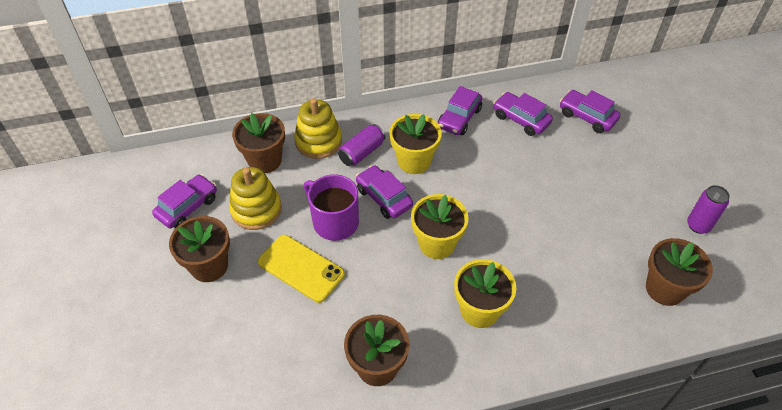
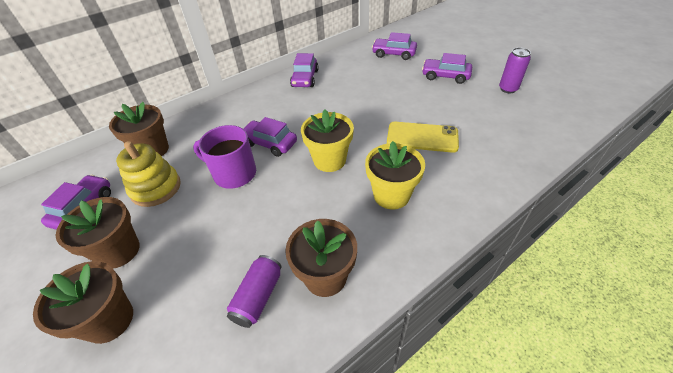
camera: 20 degrees left, 5 degrees down
yellow phone [258,235,345,303] -> yellow phone moved to [387,122,459,153]
yellow stacking toy [294,98,342,159] -> none
purple can [338,124,385,166] -> purple can moved to [227,255,282,328]
yellow flower pot [389,114,442,174] -> none
purple car [493,92,553,136] -> purple car moved to [422,53,472,84]
brown flower pot [646,238,713,306] -> brown flower pot moved to [33,261,133,344]

